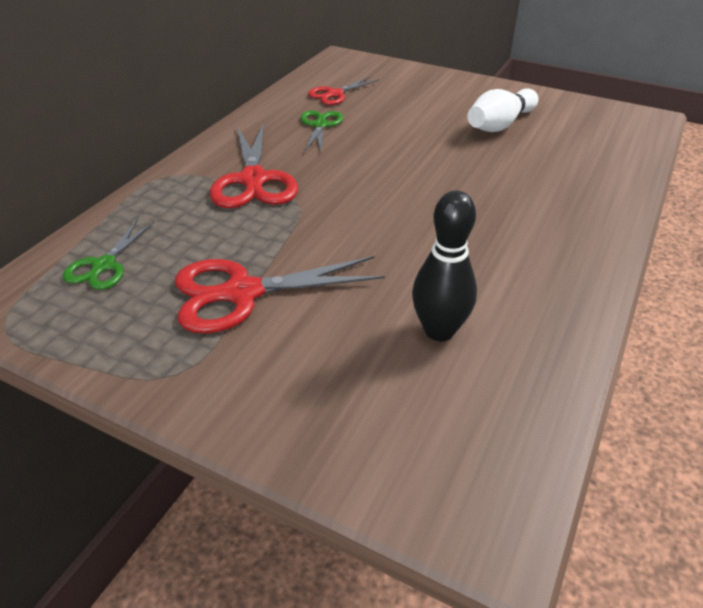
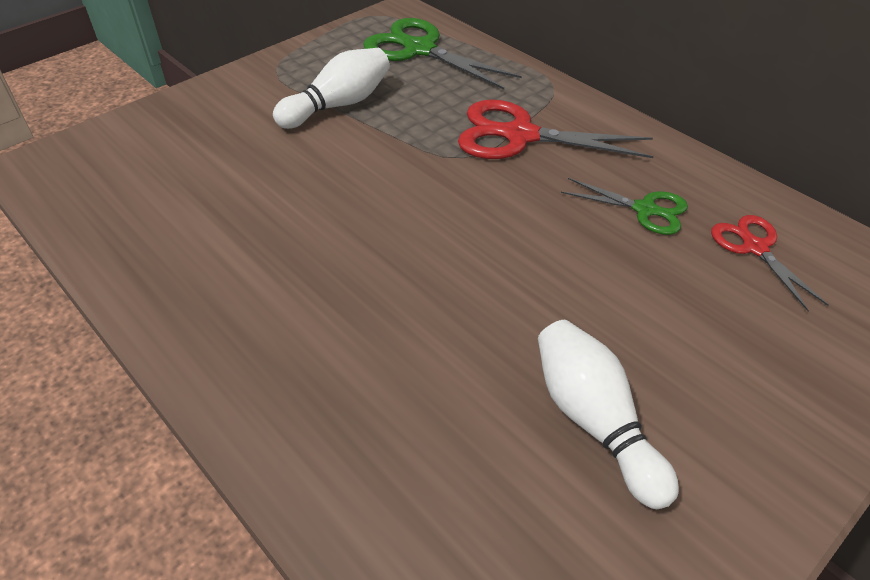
camera: 110 degrees right, 5 degrees up
green scissors [63,219,155,290] -> green scissors [363,18,522,89], size x1.72
red scissors [175,256,385,334] -> white bowling pin [273,48,390,129]
black bowling pin [412,190,477,341] -> none

